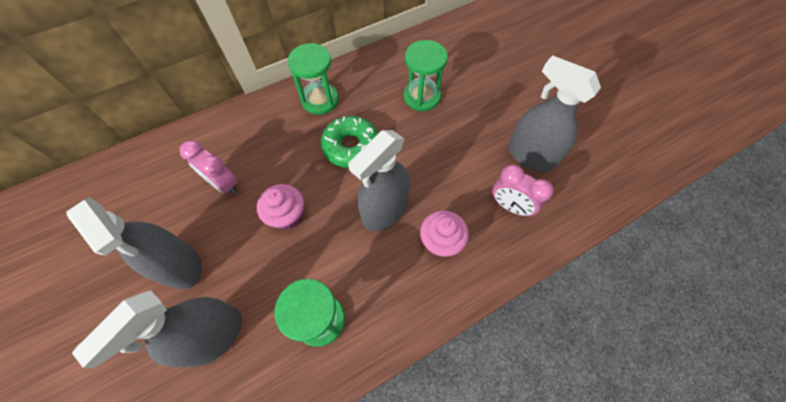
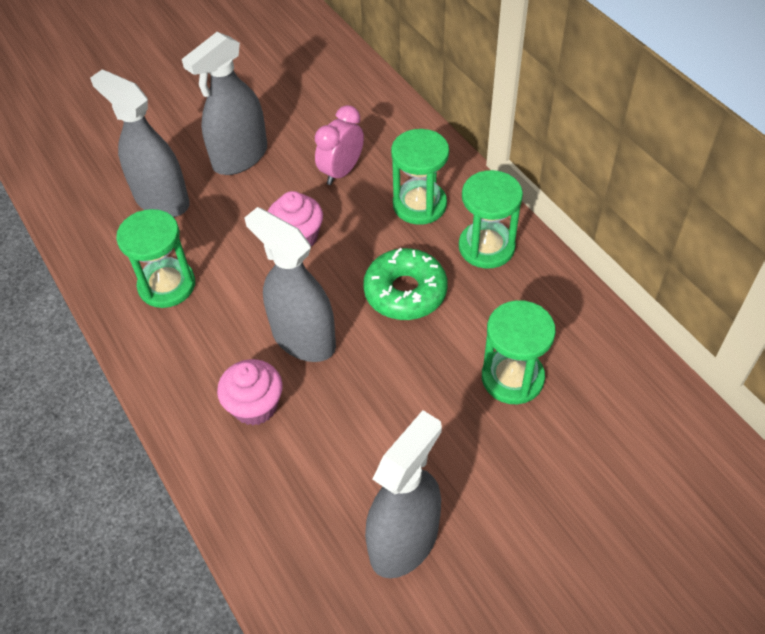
camera: 90 degrees right, 10 degrees down
pink clock [493,165,553,216] -> none
none -> green hourglass [391,129,449,225]

